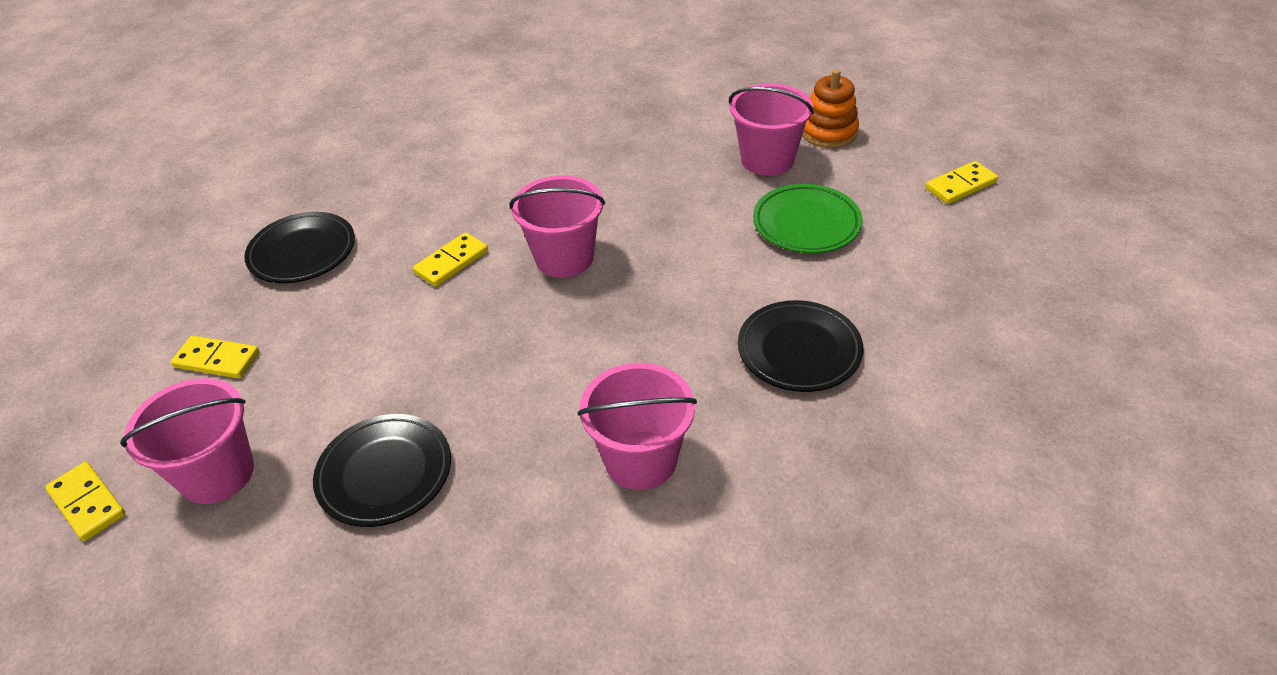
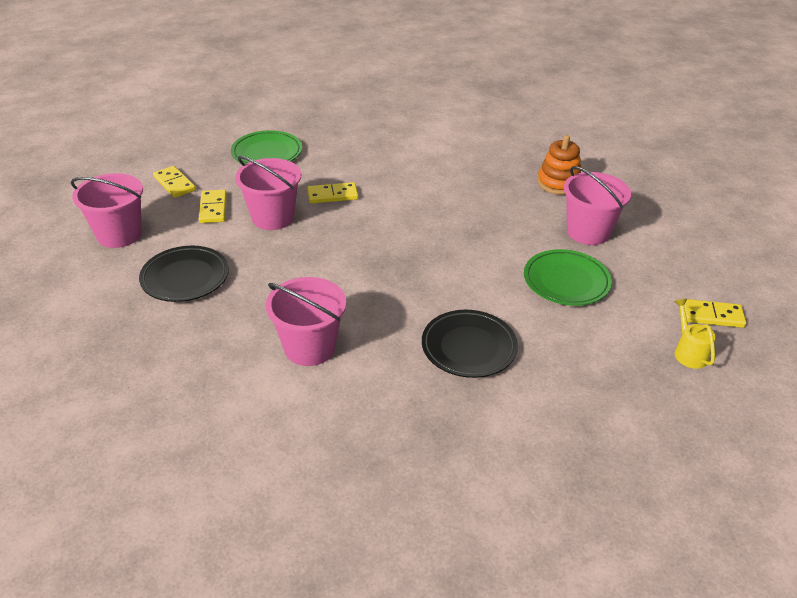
camera: 35 degrees right, 5 degrees down
yellow domino [45,462,126,541] -> yellow domino moved to [199,190,227,223]
black plate [244,212,355,283] -> green plate [231,130,302,164]
pink bucket [509,175,605,278] -> pink bucket moved to [235,156,301,230]
orange stacking toy [802,69,859,148] -> orange stacking toy moved to [537,135,581,195]
none -> yellow watering can [674,299,716,369]

